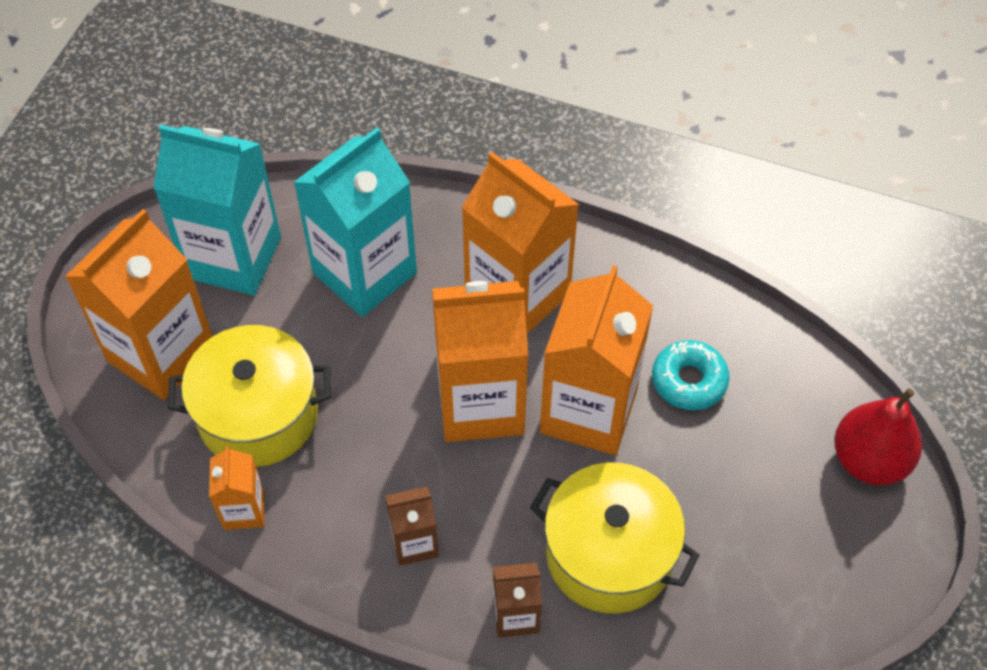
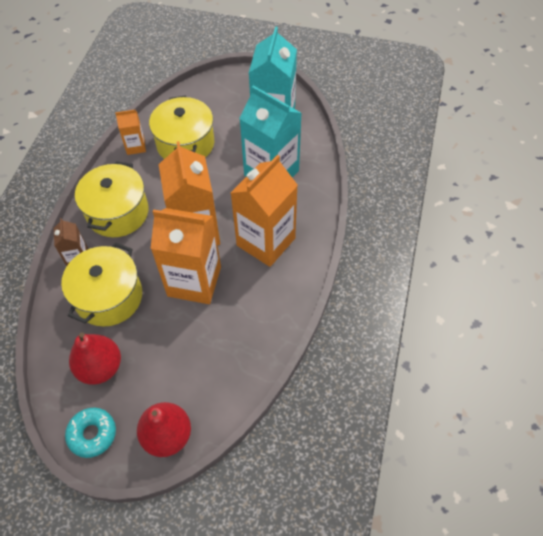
camera: 85 degrees right, 0 degrees up
orange carton [65,209,213,400] -> none
brown carton [385,486,439,566] -> yellow pot [75,161,149,237]
turquoise donut [652,340,729,410] -> turquoise donut moved to [65,408,116,458]
none -> red pear [69,332,121,384]

